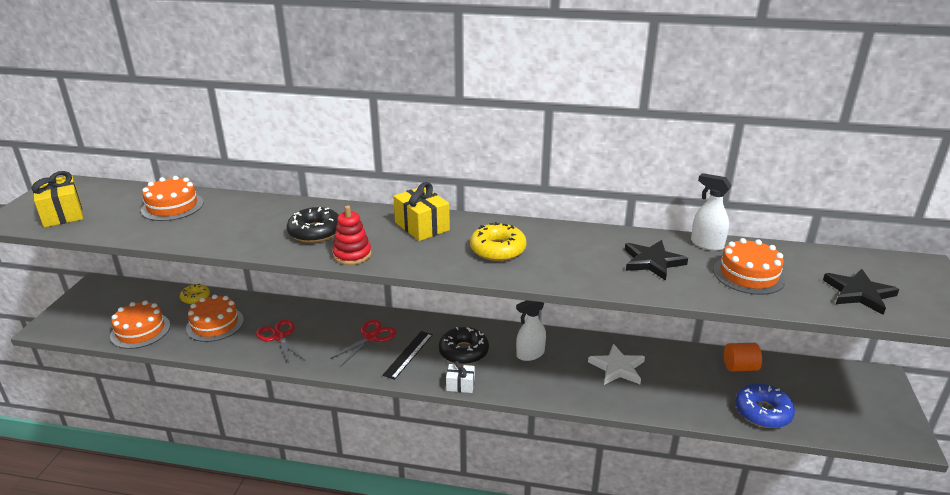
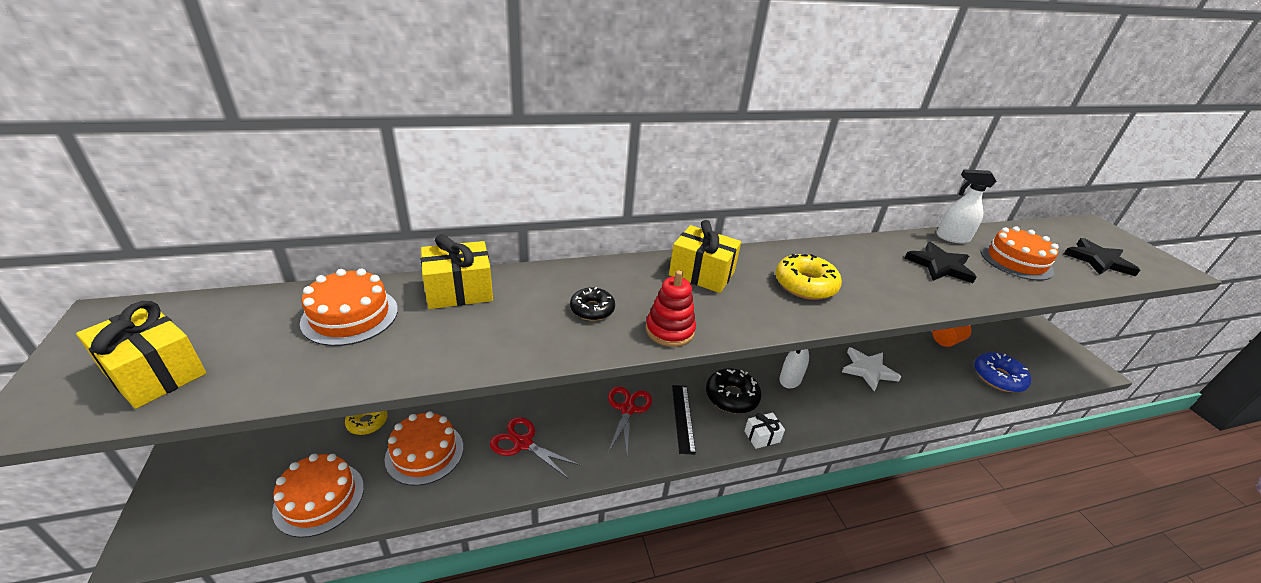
camera: 30 degrees left, 5 degrees up
black donut [287,207,339,243] -> black donut [570,287,615,321], size x0.63
none -> yellow gift [421,234,493,309]

